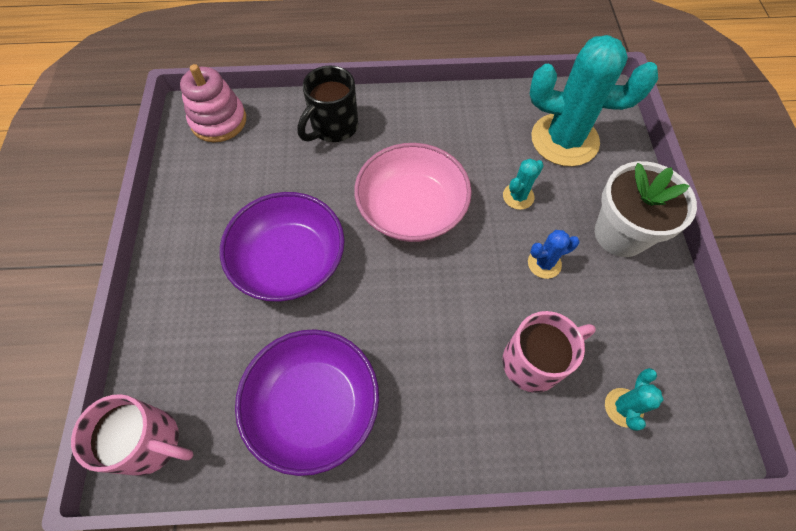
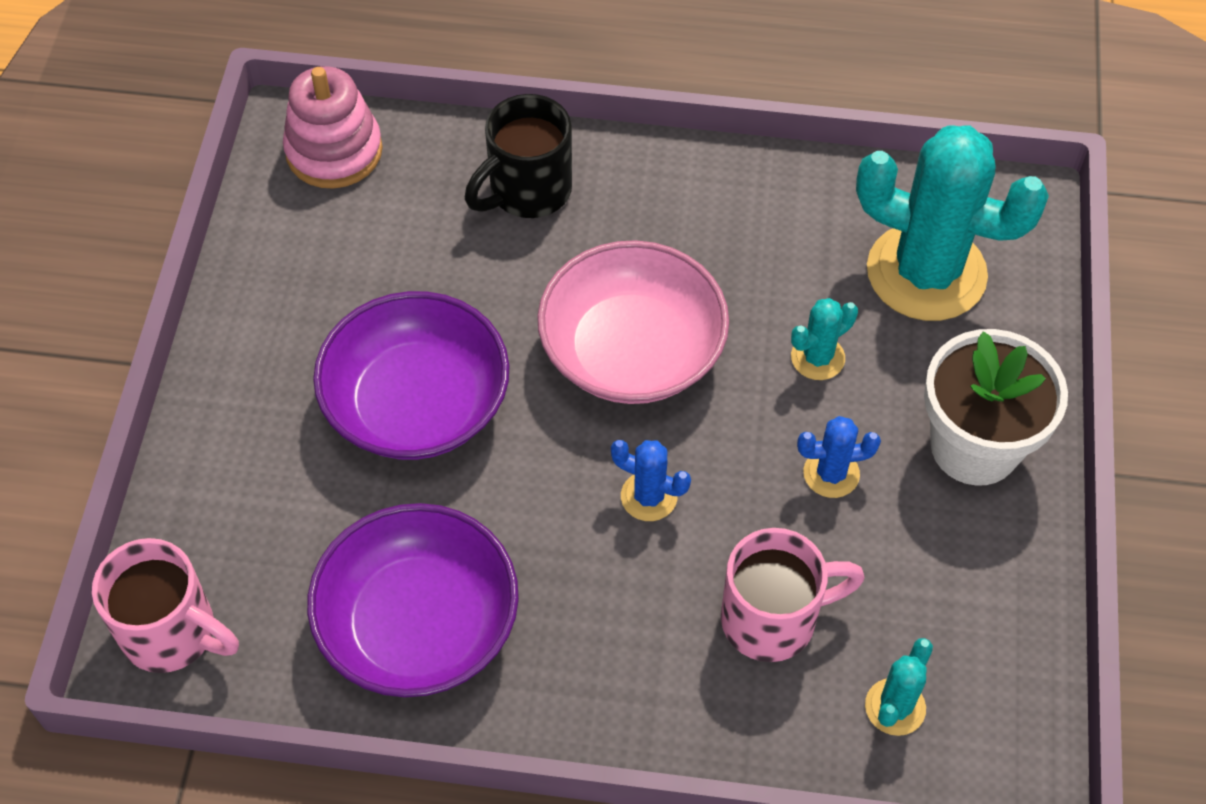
camera: 10 degrees right, 5 degrees down
none -> blue cactus [611,440,691,521]

